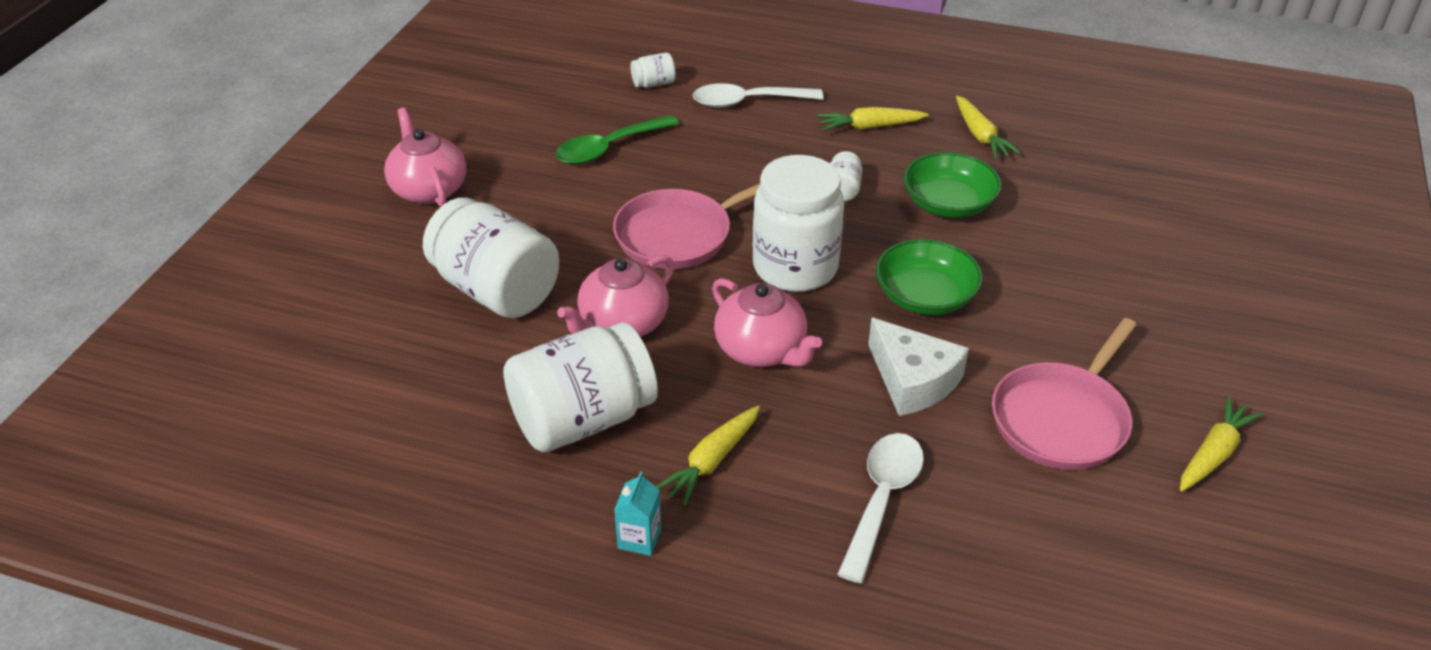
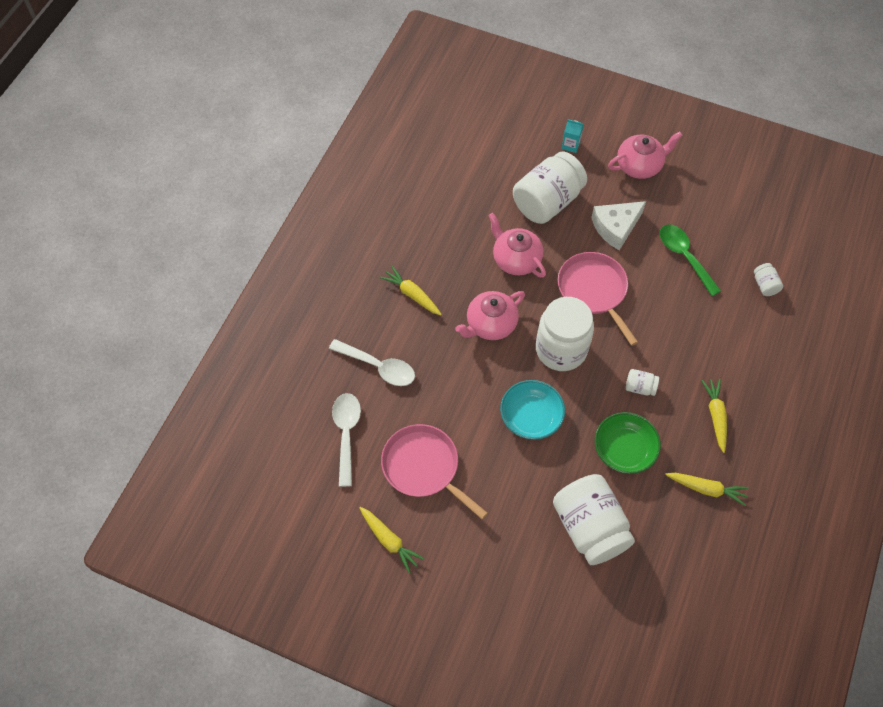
camera: 95 degrees right, 20 degrees up
white jar [503,322,658,452] -> white jar moved to [553,474,635,565]
turquoise carton [614,471,661,556] -> turquoise carton moved to [562,119,584,153]
white spoon [693,83,823,108] -> white spoon moved to [332,393,361,487]
white cheese [868,318,969,416] -> white cheese moved to [591,201,646,250]
green bowl [875,239,983,315] -> turquoise bowl [500,380,565,440]
yellow carrot [956,96,1021,159] -> yellow carrot turned 150 degrees counterclockwise [665,473,749,506]

